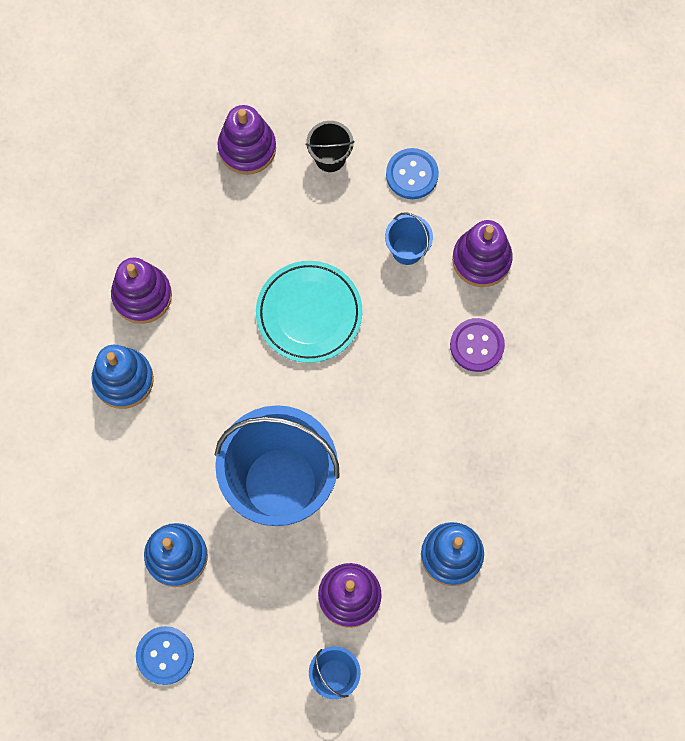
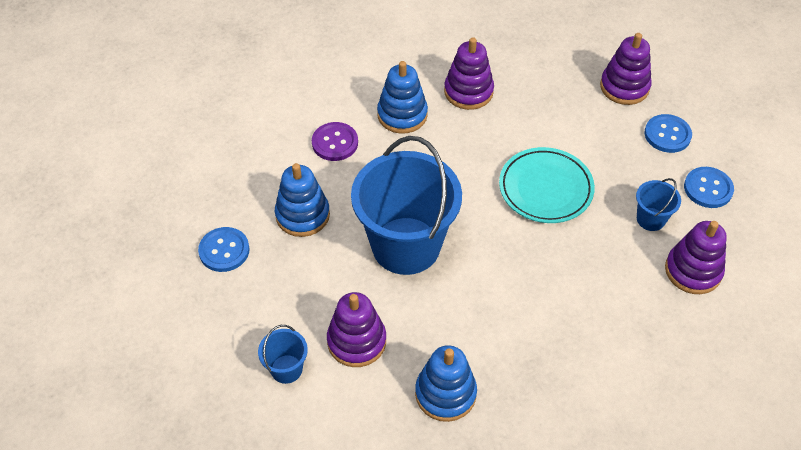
camera: 55 degrees right, 20 degrees down
black bucket [306,121,354,172] -> blue button [645,114,692,153]
purple button [450,318,505,372] -> purple button moved to [312,122,358,161]

